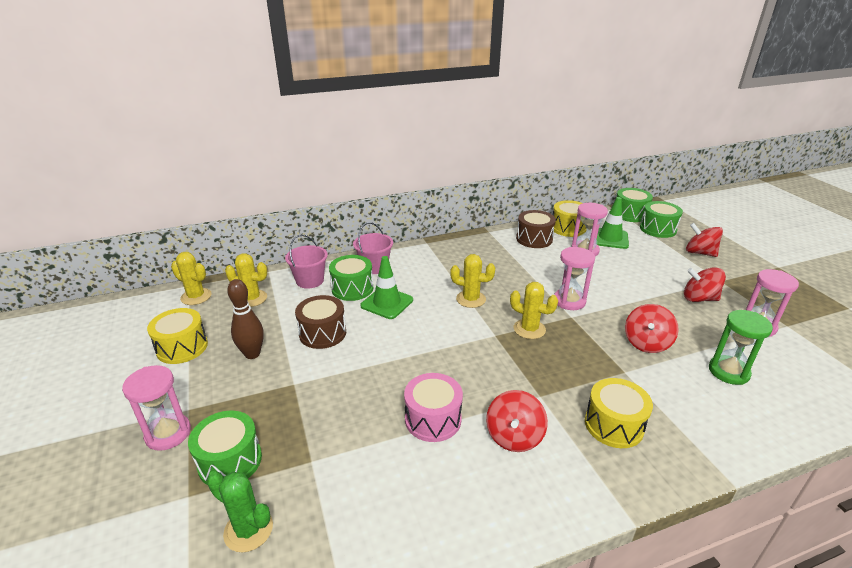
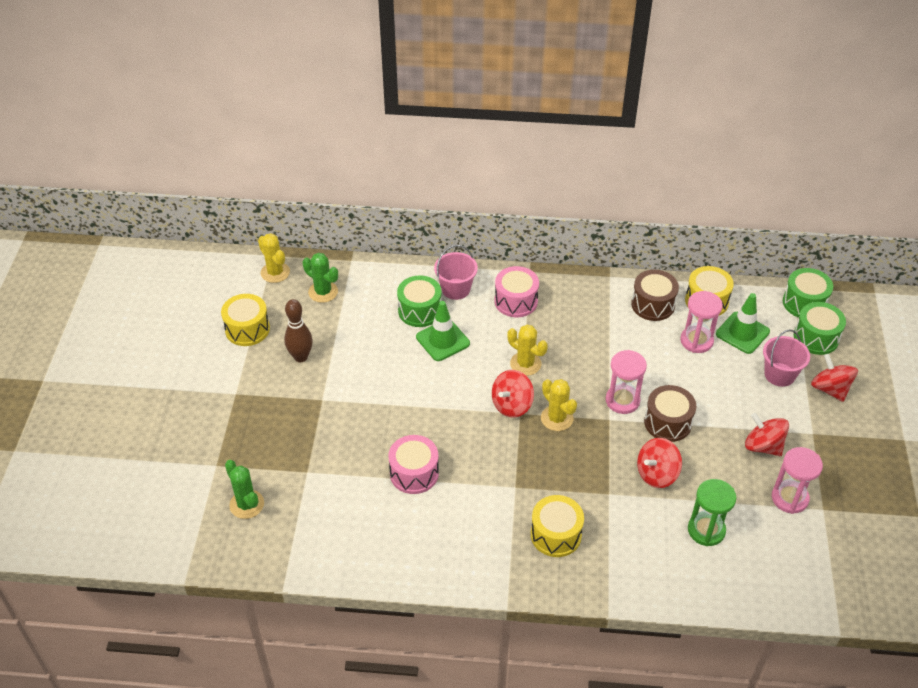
camera: 25 degrees right, 15 degrees up
pink hourglass [122,365,191,451] -> none
green drum [188,411,262,485] -> none
yellow cactus [225,253,267,307] -> green cactus [303,253,338,303]
pink bucket [285,234,328,289] -> pink bucket moved to [763,329,810,387]
brown drum [295,295,346,349] -> brown drum moved to [644,385,696,442]
red spinning top [486,390,548,452] -> red spinning top moved to [492,370,534,418]
none -> pink drum [495,266,539,317]

